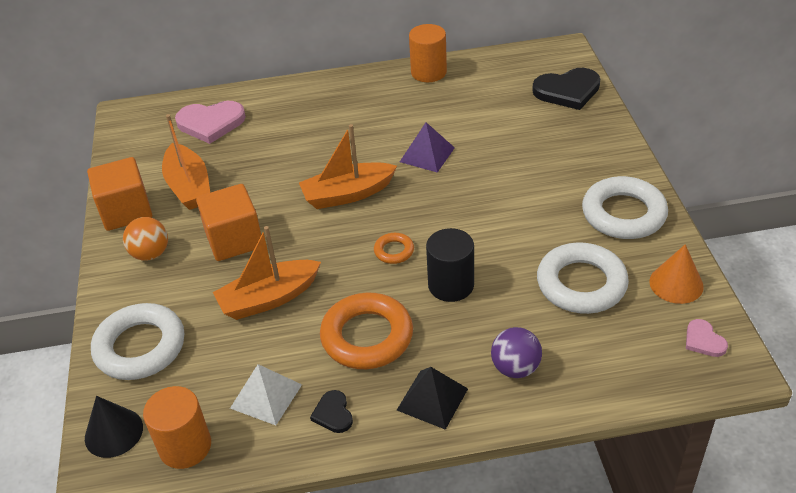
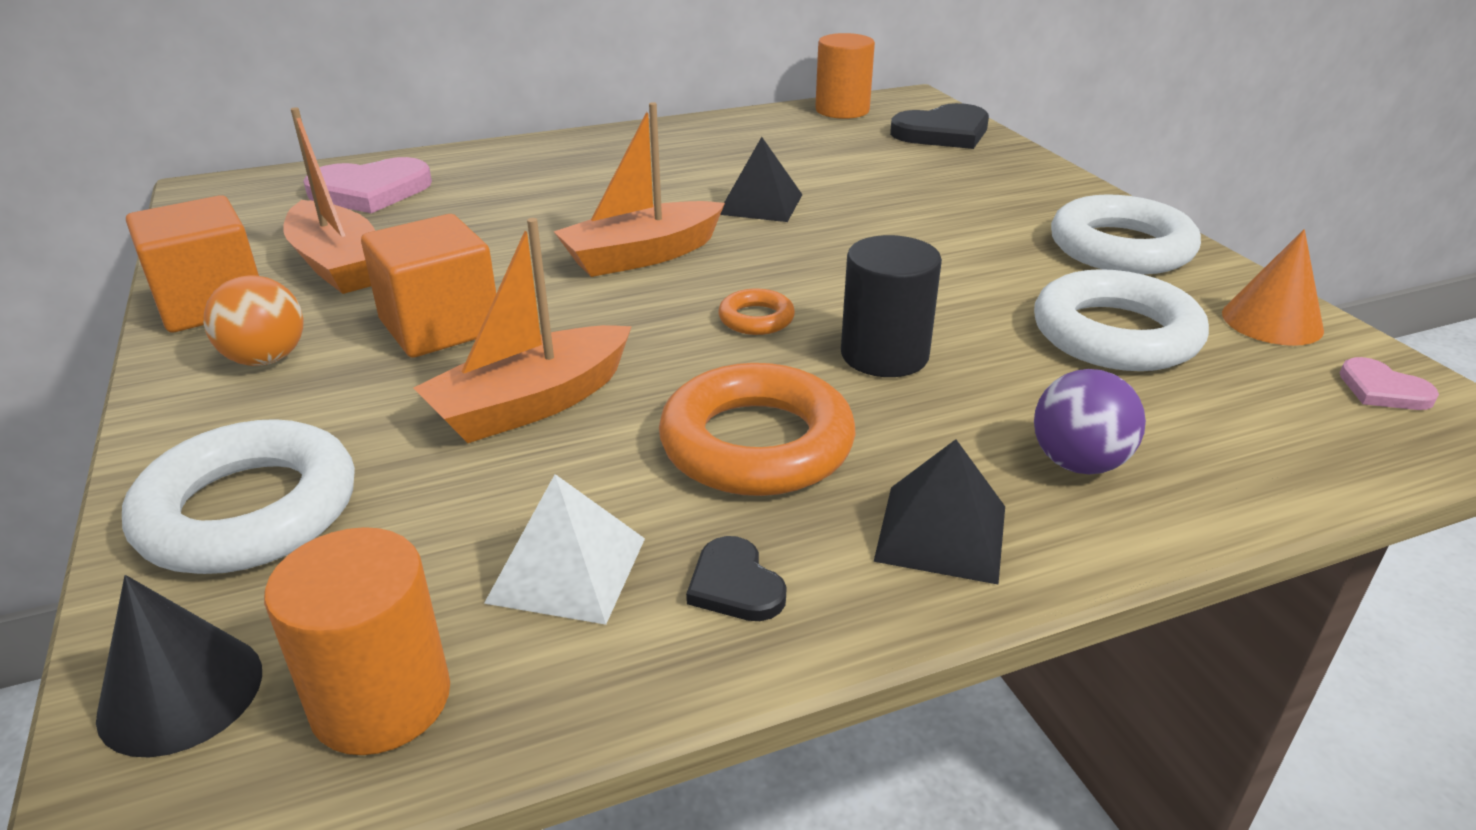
camera: 15 degrees left, 10 degrees down
purple pyramid [400,122,455,173] -> black pyramid [720,137,802,222]
orange cylinder [409,24,447,82] -> orange cylinder moved to [815,33,875,119]

